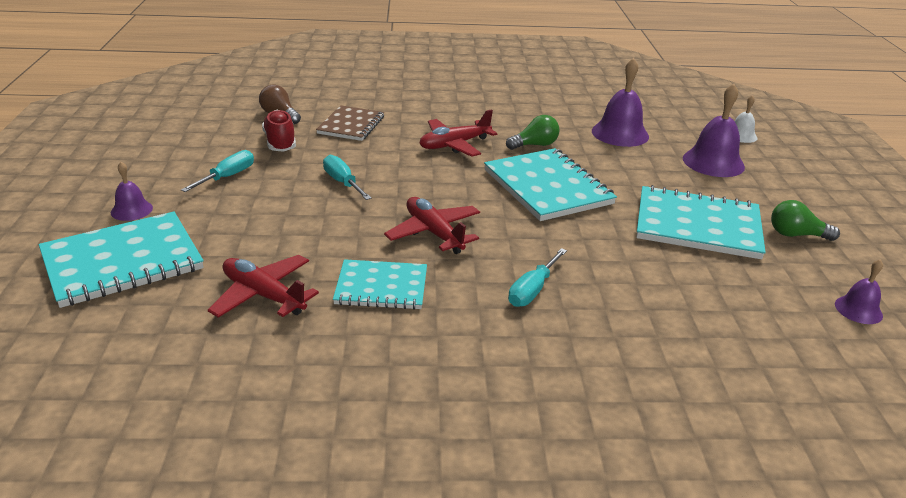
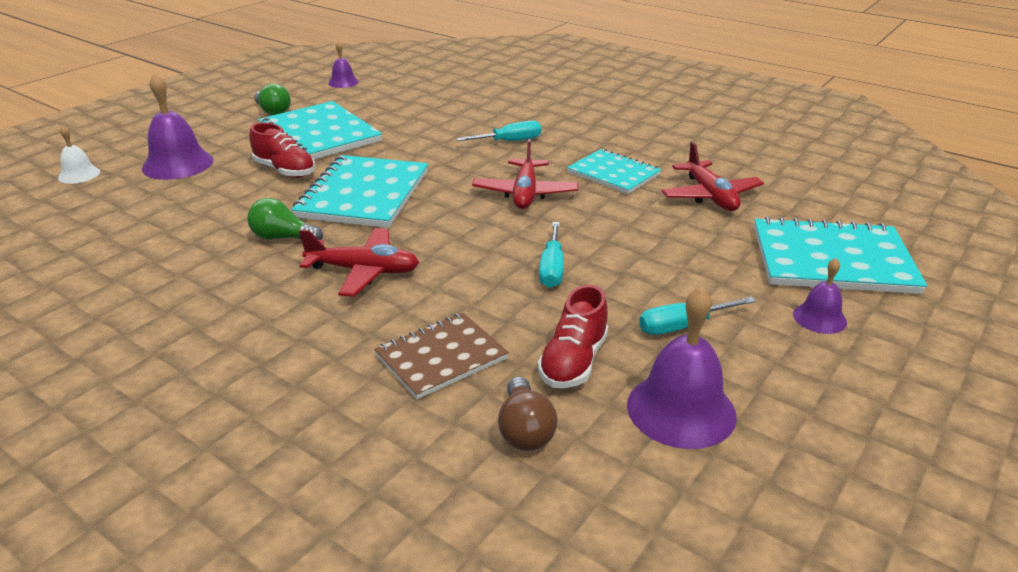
camera: 140 degrees left, 0 degrees up
purple bell [592,58,649,147] -> purple bell moved to [627,286,737,449]
none -> red shoe [249,123,315,178]

